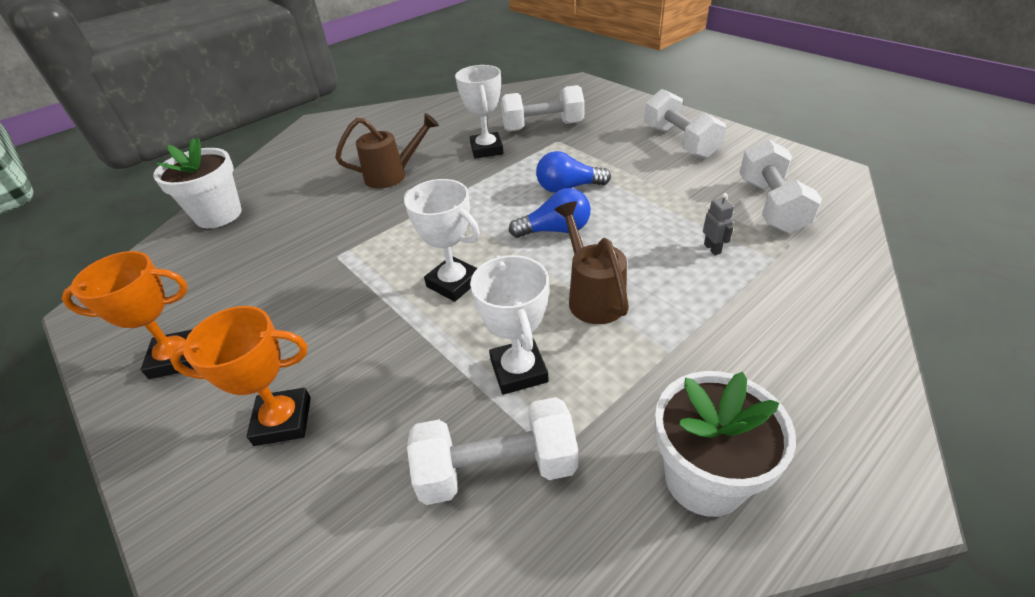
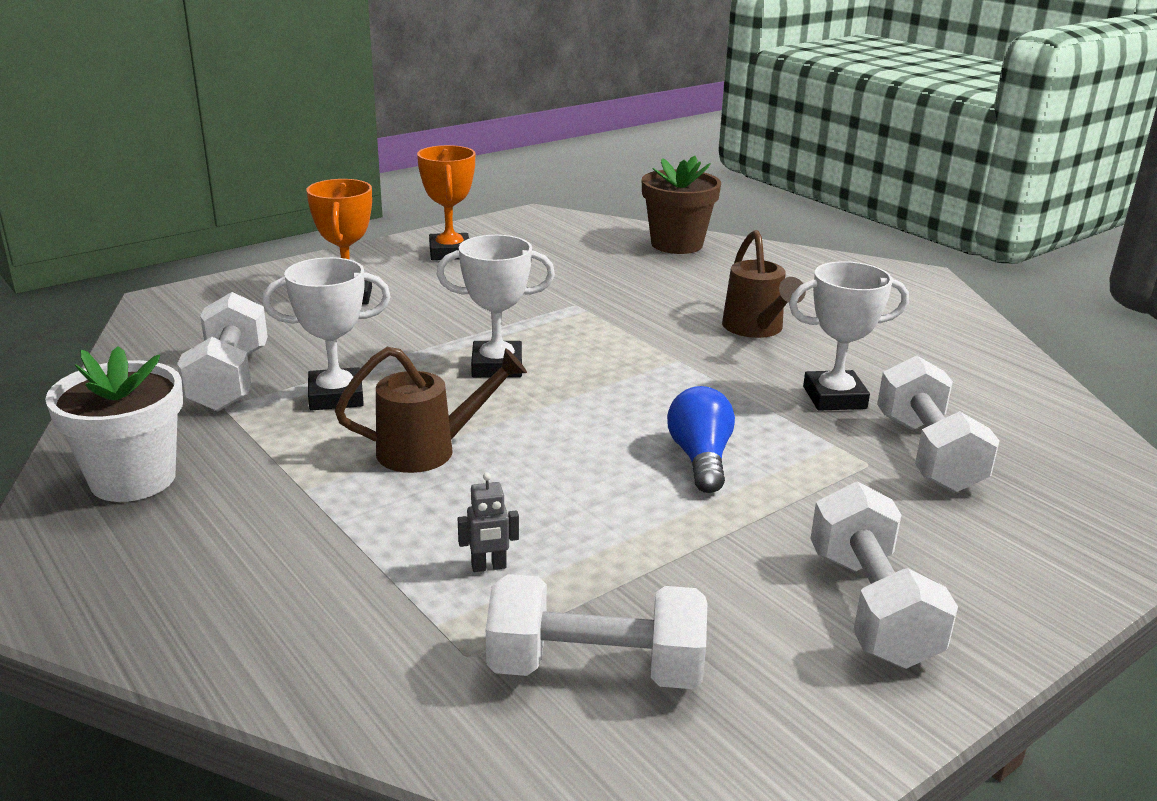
camera: 90 degrees right, 15 degrees down
white flower pot [153,137,242,228] -> brown flower pot [642,156,721,254]
white trophy [404,179,480,302] -> white trophy turned 45 degrees clockwise [437,235,555,377]
blue light bulb [509,188,591,238] -> none
white dumbbell [644,89,726,159] -> white dumbbell turned 75 degrees counterclockwise [810,482,958,669]

